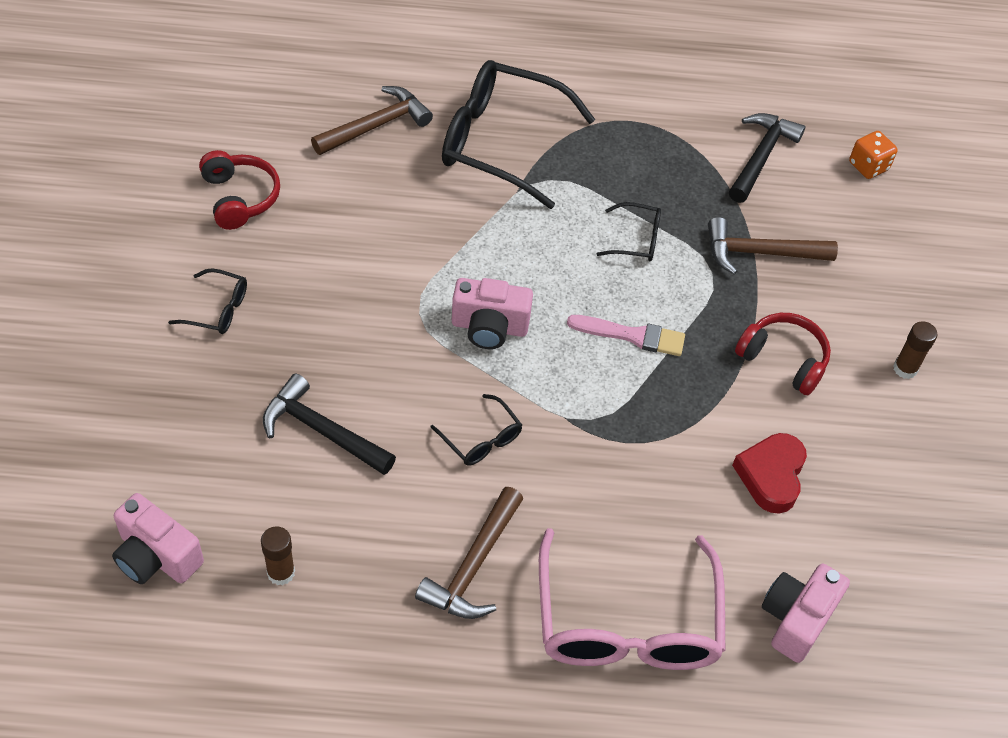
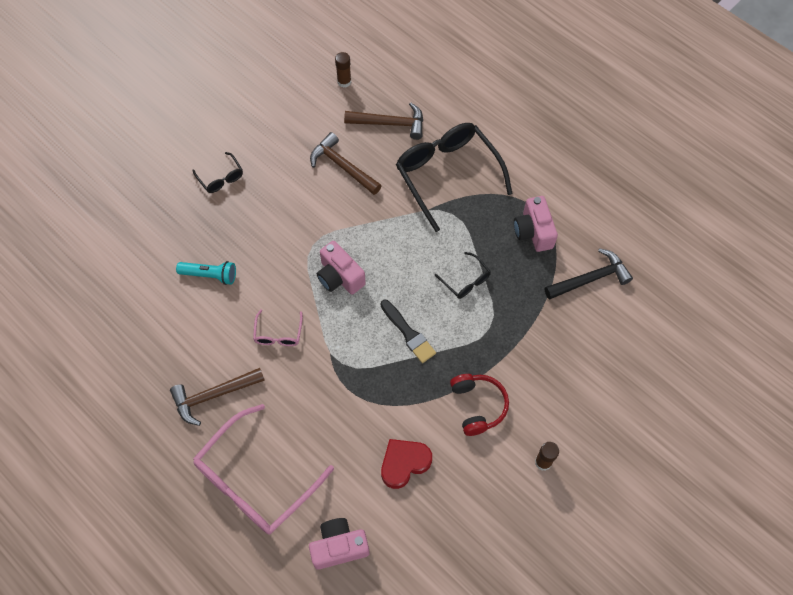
camera: 45 degrees right, 10 degrees up
pink camera [112,493,204,584] -> pink camera moved to [514,196,558,252]
red headphones [199,150,280,230] -> none
brown glue stick [261,526,295,585] -> brown glue stick moved to [335,52,351,88]
black hammer [263,374,396,475] -> turquoise flashlight [176,261,236,285]
black glasses [430,394,522,466] -> pink glasses [253,309,303,346]
pink brush [567,315,685,356] -> black brush [380,300,436,363]
brown hammer [708,217,838,275] -> brown hammer moved to [310,132,382,195]
orange dice [849,131,898,179] -> none

